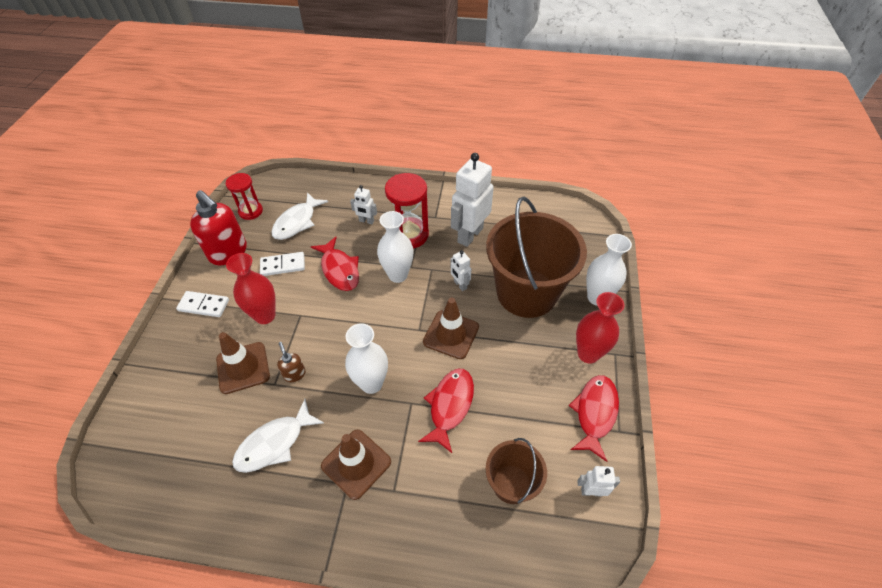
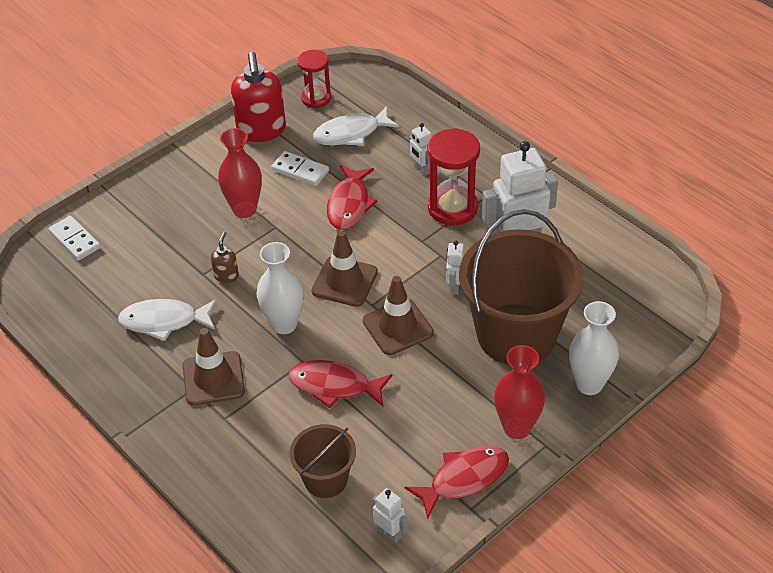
camera: 40 degrees right, 5 degrees down
white domino [176,291,229,317] -> white domino moved to [48,216,101,261]
brown traffic cone [216,332,270,394] -> brown traffic cone moved to [311,230,378,307]
white vase [377,211,414,283] -> none
red fish [418,369,474,453] -> red fish turned 135 degrees counterclockwise [289,360,393,408]

